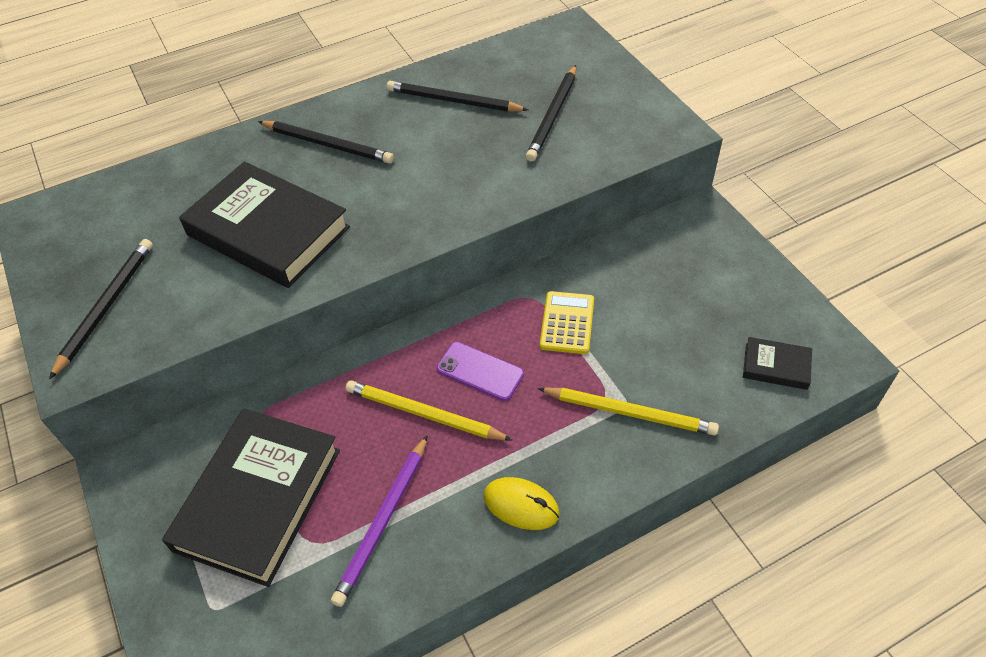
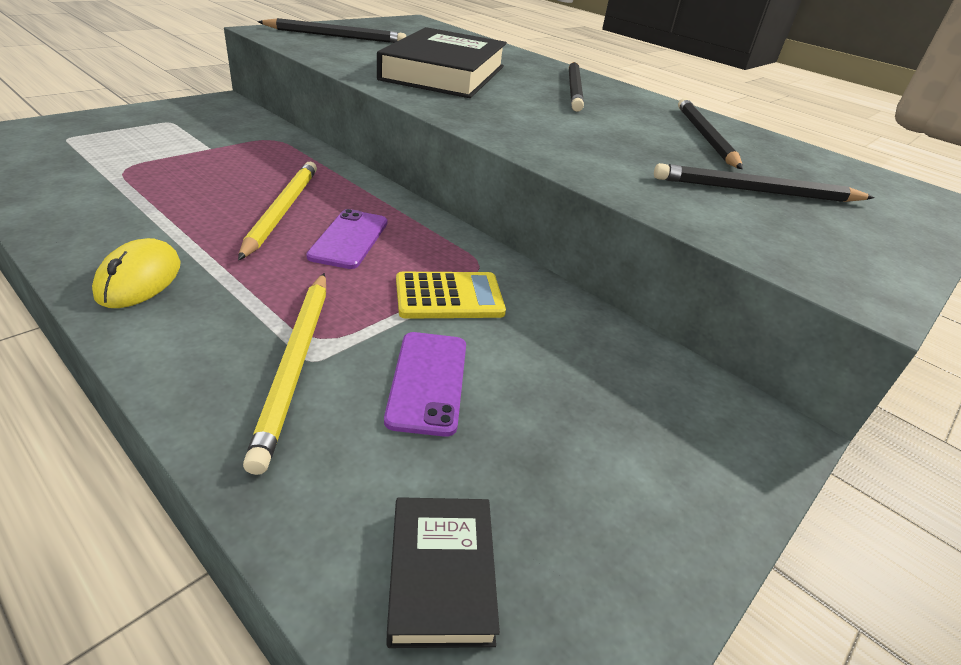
camera: 65 degrees right, 15 degrees down
black book [162,408,340,587] -> none
purple pencil [331,435,428,607] -> none
none -> purple phone [384,332,466,437]

